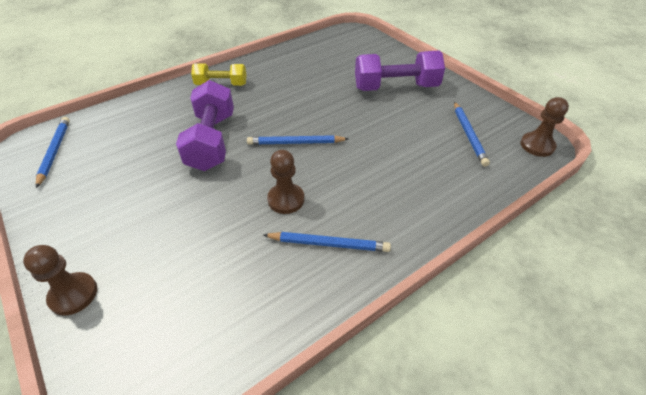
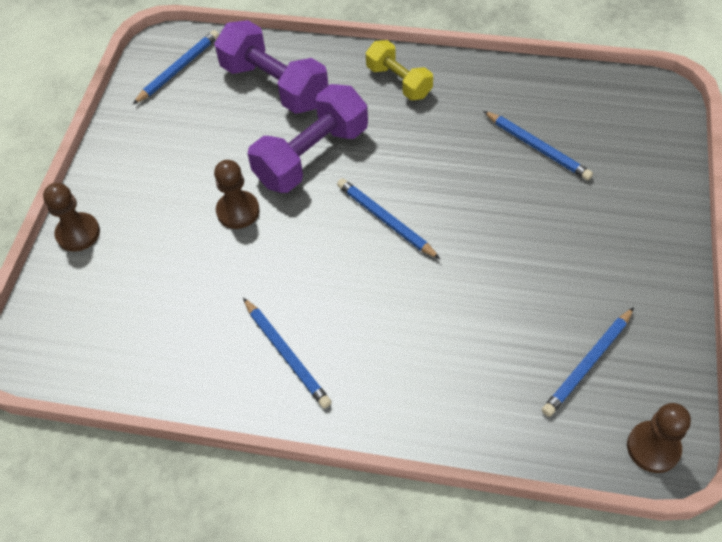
camera: 50 degrees right, 10 degrees up
brown pawn [267,150,304,214] -> brown pawn moved to [214,160,260,229]
purple dumbbell [355,51,445,91] -> purple dumbbell moved to [214,20,328,114]
none -> blue pencil [484,111,593,180]

